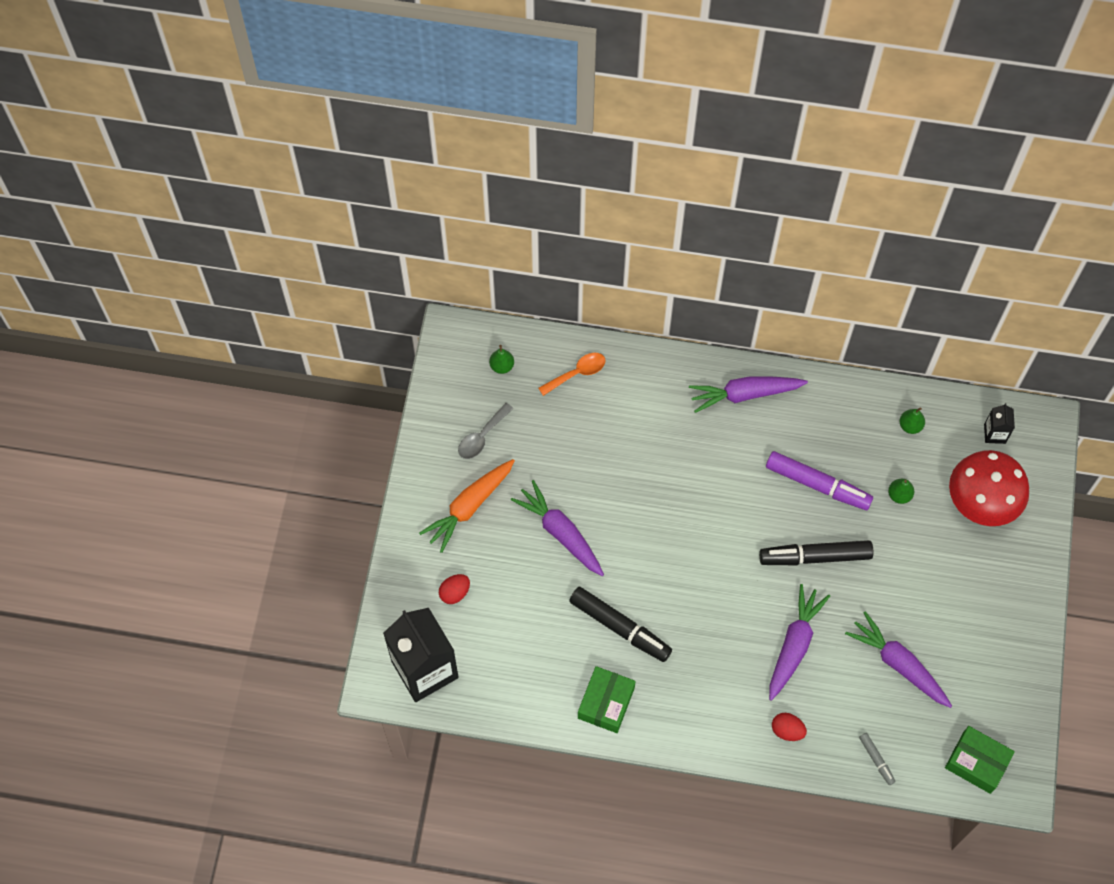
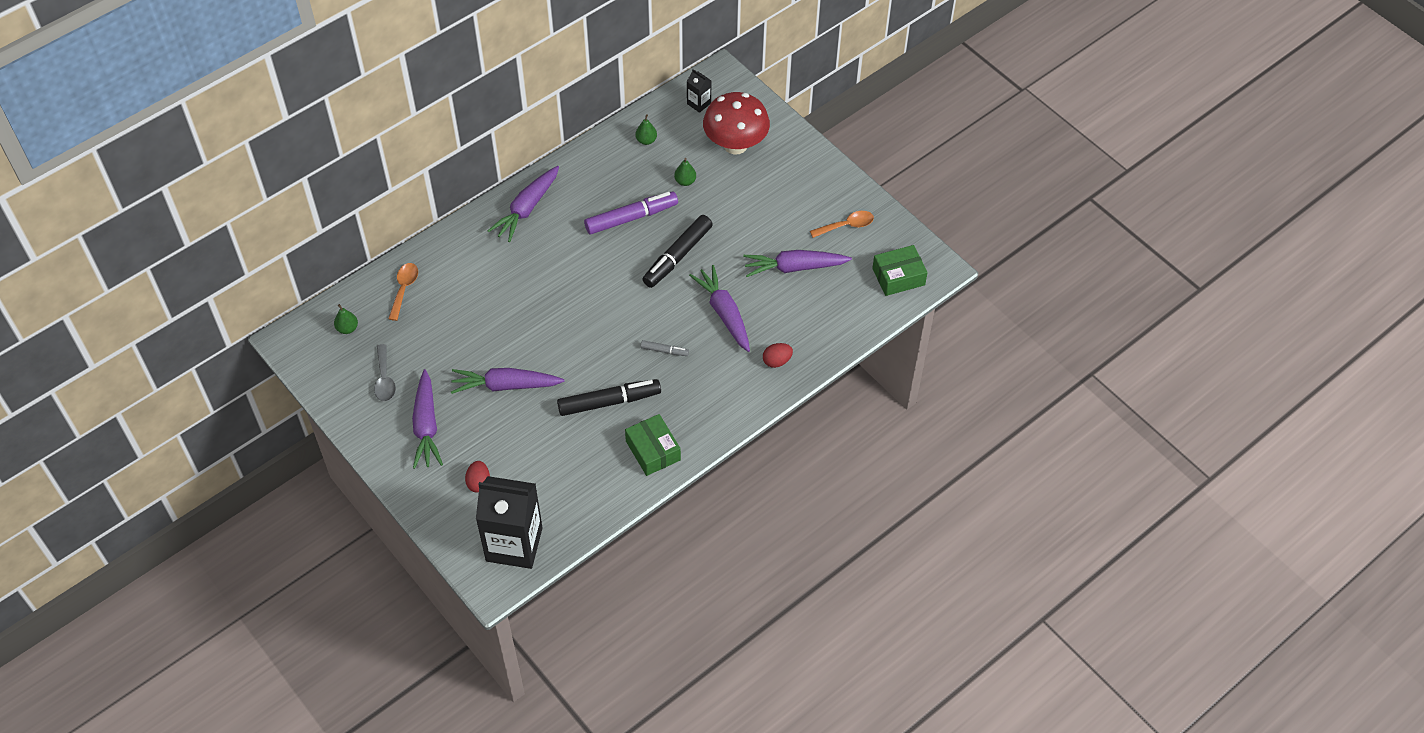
camera: 50 degrees left, 10 degrees down
orange carrot [419,459,515,553] -> purple carrot [412,369,443,469]
grey marker [859,733,896,785] -> grey marker moved to [640,340,689,356]
none -> orange spoon [810,211,874,238]

